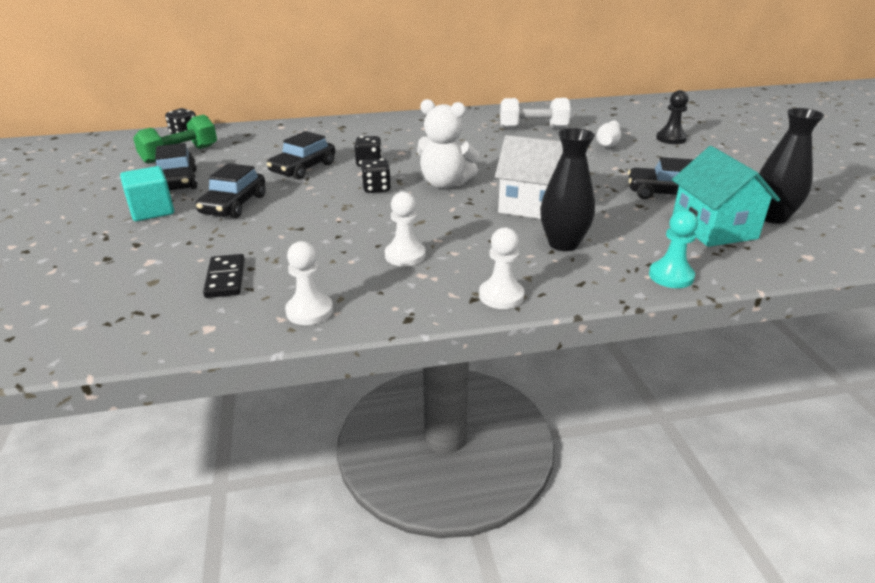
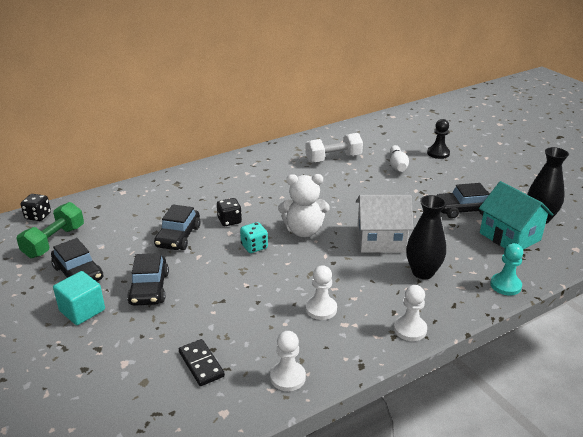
camera: 20 degrees left, 0 degrees up
black dice [361,158,391,193] -> turquoise dice [240,222,268,253]

